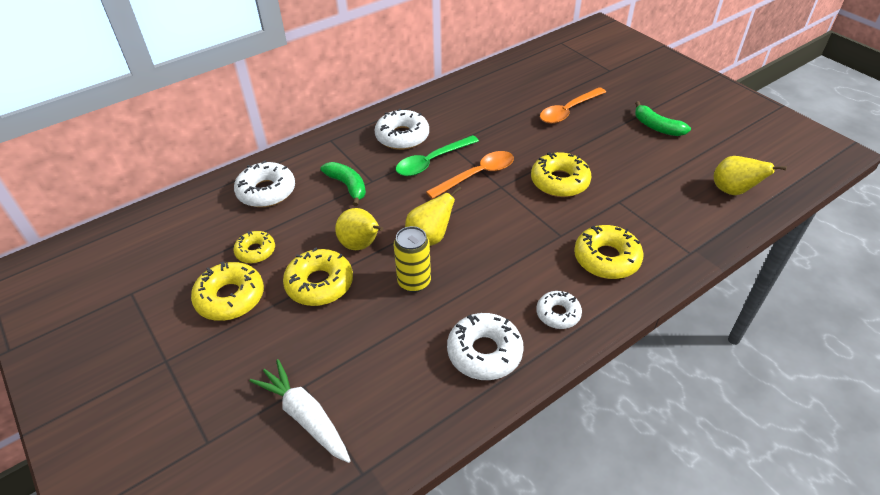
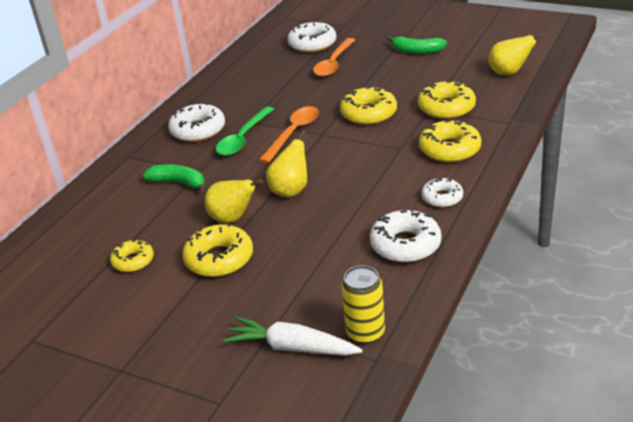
camera: 25 degrees left, 10 degrees down
yellow donut [191,262,264,321] -> yellow donut moved to [418,80,476,119]
white donut [234,160,295,207] -> white donut moved to [288,21,337,53]
yellow can [394,226,431,292] -> yellow can moved to [341,265,385,344]

